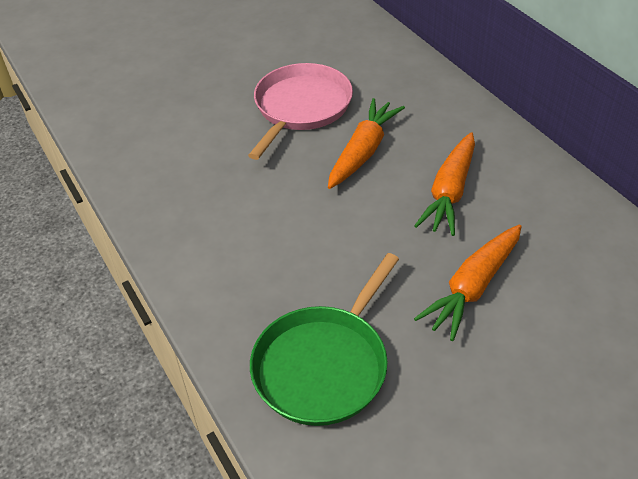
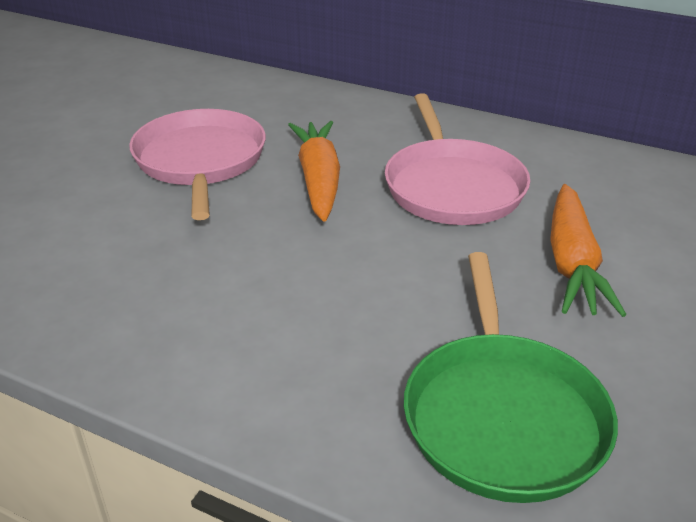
camera: 35 degrees left, 10 degrees down
orange carrot [414,132,475,236] -> pink pan [385,93,530,225]

